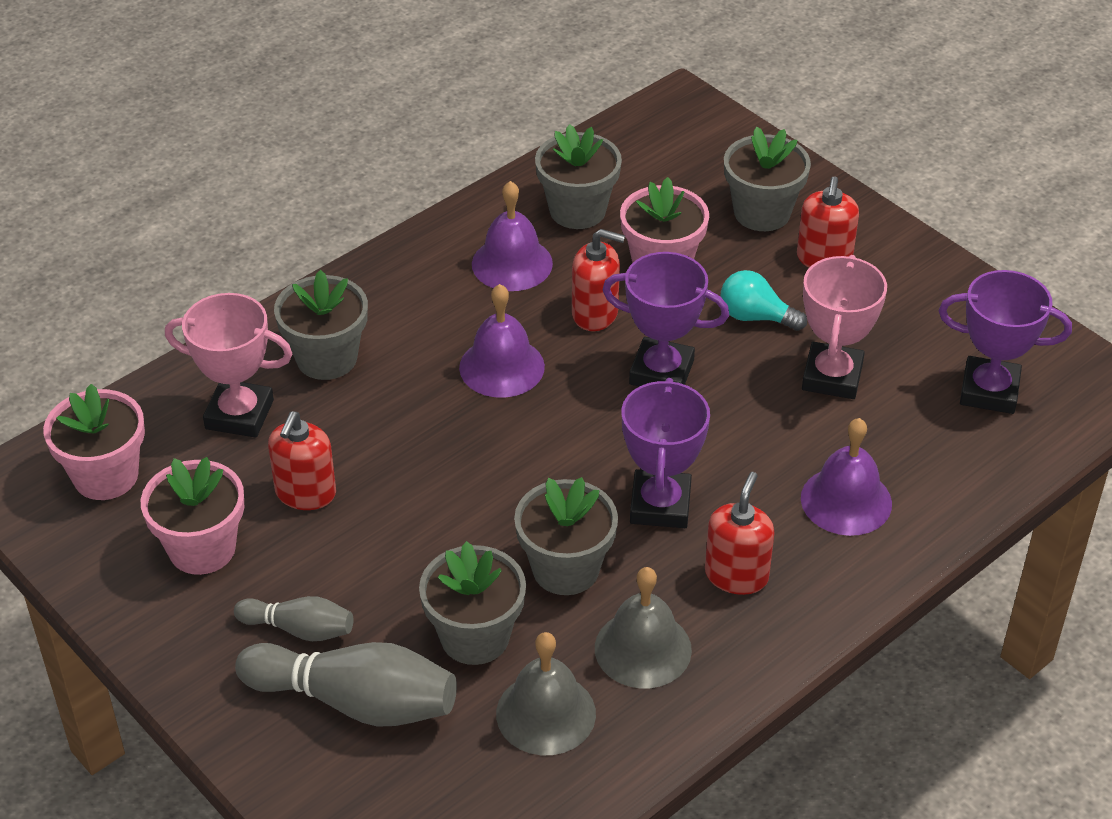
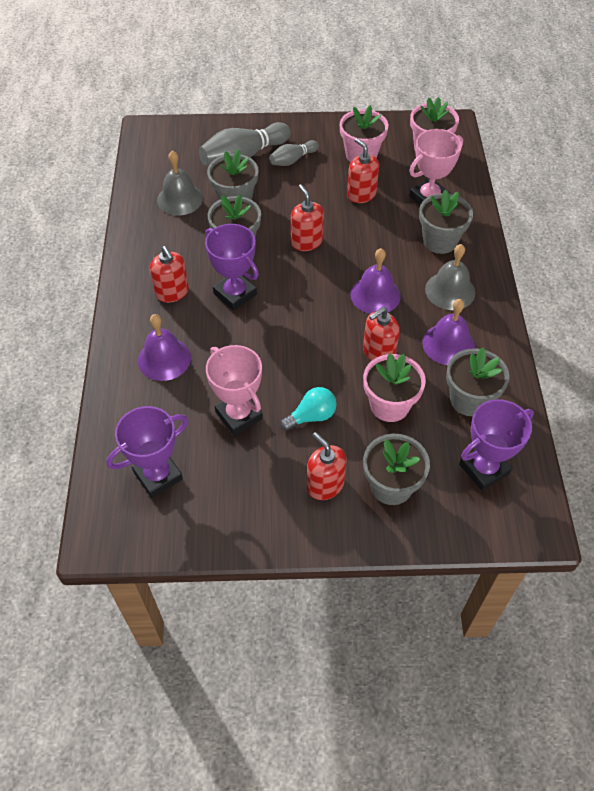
camera: 130 degrees right, 10 degrees up
grey bell [595,567,692,688] -> grey bell moved to [425,244,475,310]
purple trophy [602,252,729,387] -> purple trophy moved to [459,399,534,491]
none -> red soap dispenser [291,184,324,251]

